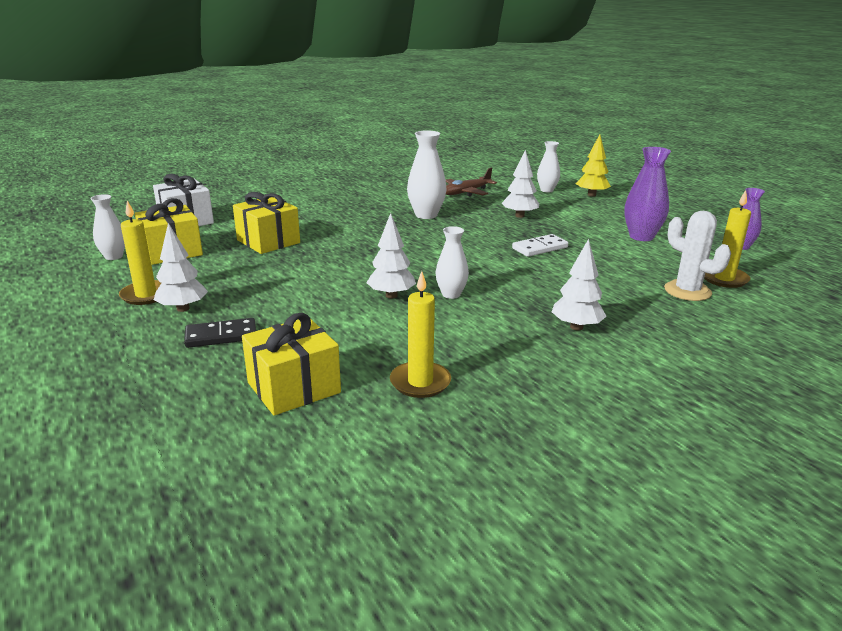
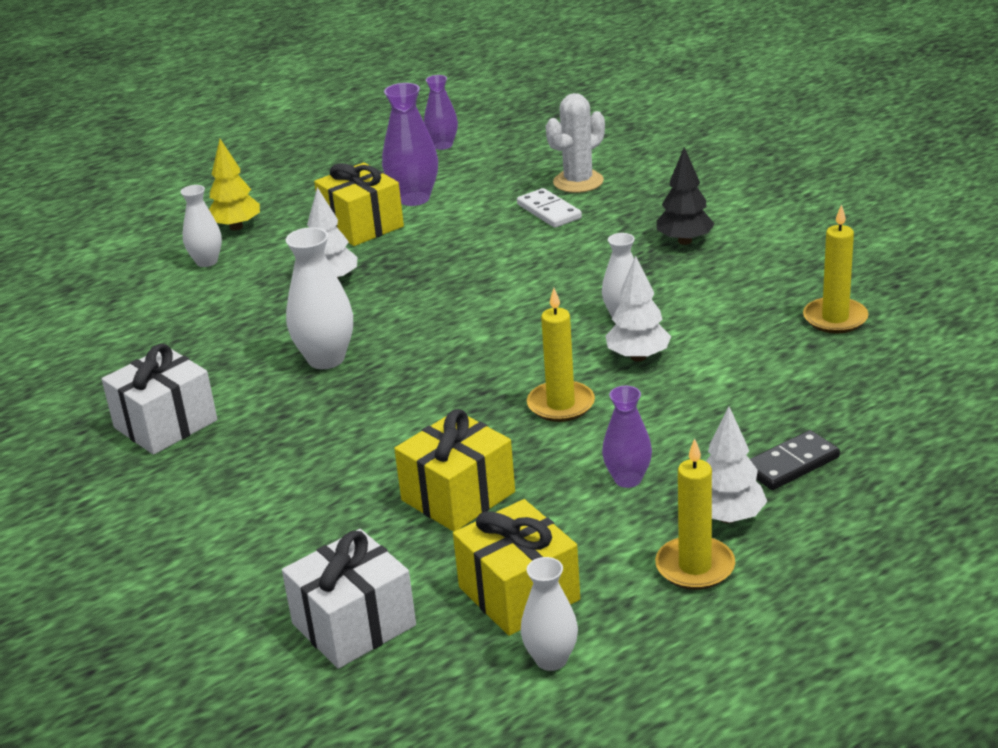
camera: 90 degrees left, 5 degrees up
black domino [184,318,256,348] -> black domino turned 75 degrees clockwise [750,430,840,490]
yellow gift [242,313,341,416] -> yellow gift moved to [314,162,404,246]
brown plane [446,168,497,196] -> none
white domino [512,234,568,257] -> white domino moved to [517,188,582,228]
white tree [552,239,606,330] -> black tree [657,147,714,245]
yellow candle [704,190,751,288] -> yellow candle moved to [527,288,595,422]
none -> white gift [102,344,217,455]
none -> purple vase [602,386,652,488]

